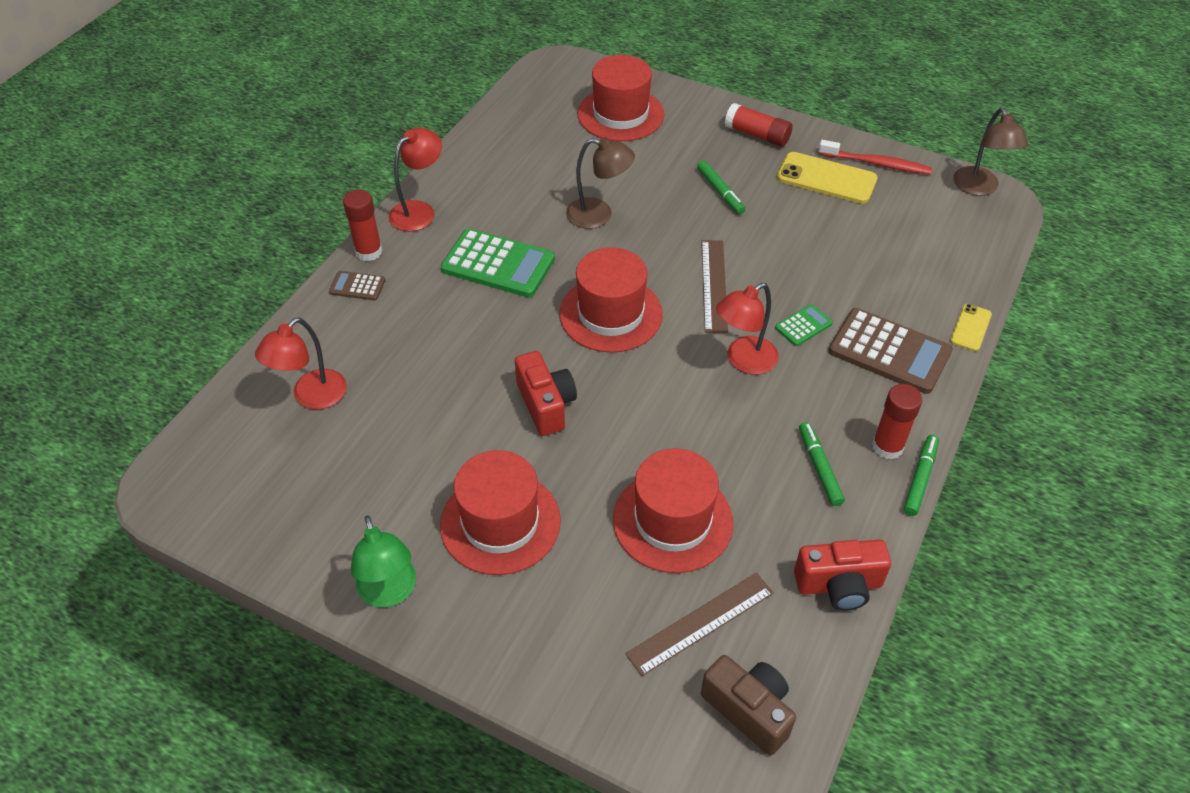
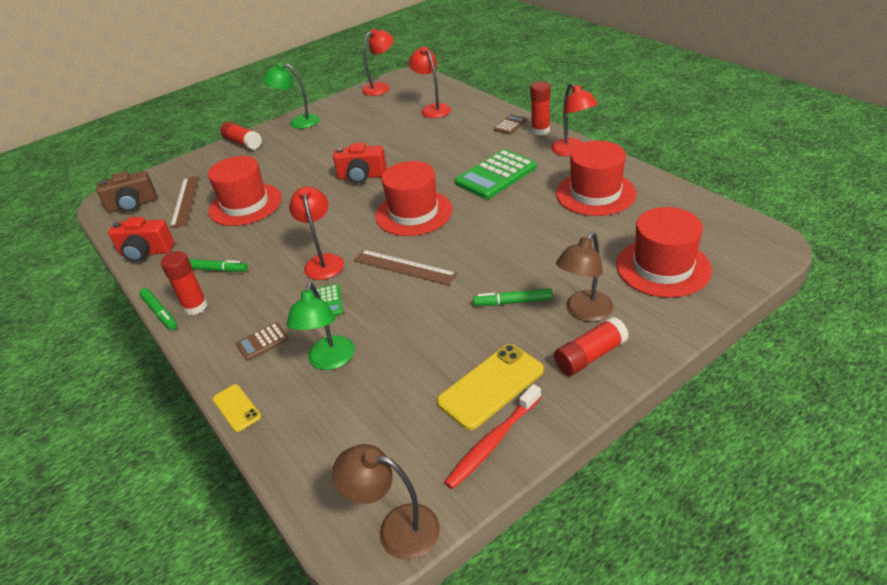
camera: 120 degrees right, 10 degrees down
red hat [440,450,561,575] -> red hat moved to [556,141,637,216]
brown lamp [566,137,635,229] -> brown lamp moved to [556,232,613,322]
red camera [794,539,891,611] -> red camera turned 105 degrees counterclockwise [108,217,174,262]
brown calculator [829,308,953,394] -> brown calculator [236,323,289,361], size x0.49
none -> red glue stick [220,121,262,150]
none -> green lamp [287,282,354,370]
none -> red lamp [362,29,394,96]

